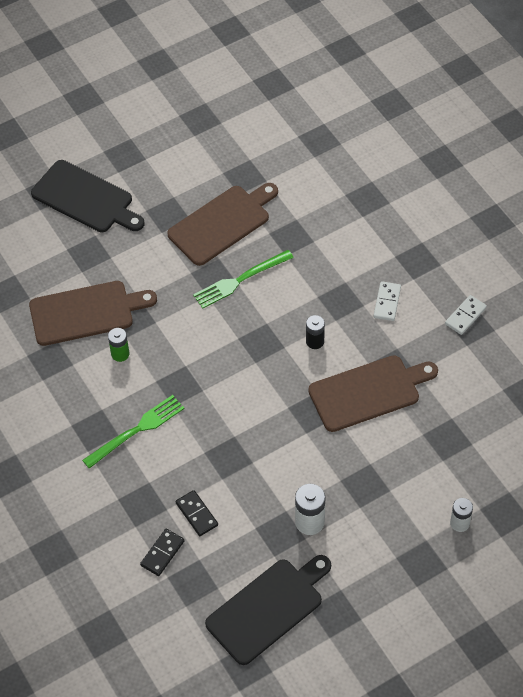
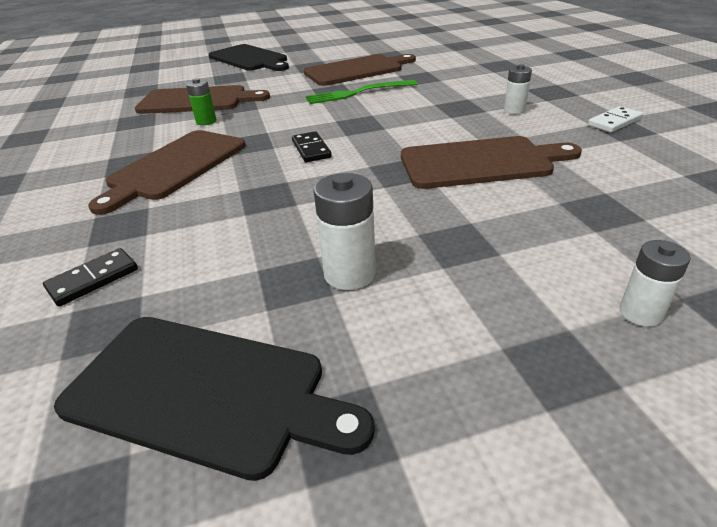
camera: 15 degrees right, 20 degrees down
green fork [82,395,184,469] -> brown cutting board [88,130,246,215]
black domino [175,490,218,536] -> black domino moved to [292,131,332,162]
black cutting board [205,555,331,665] -> black cutting board turned 45 degrees clockwise [54,317,375,481]
black battery [306,315,325,349] -> none
white domino [374,281,401,321] -> white battery [504,64,532,114]

